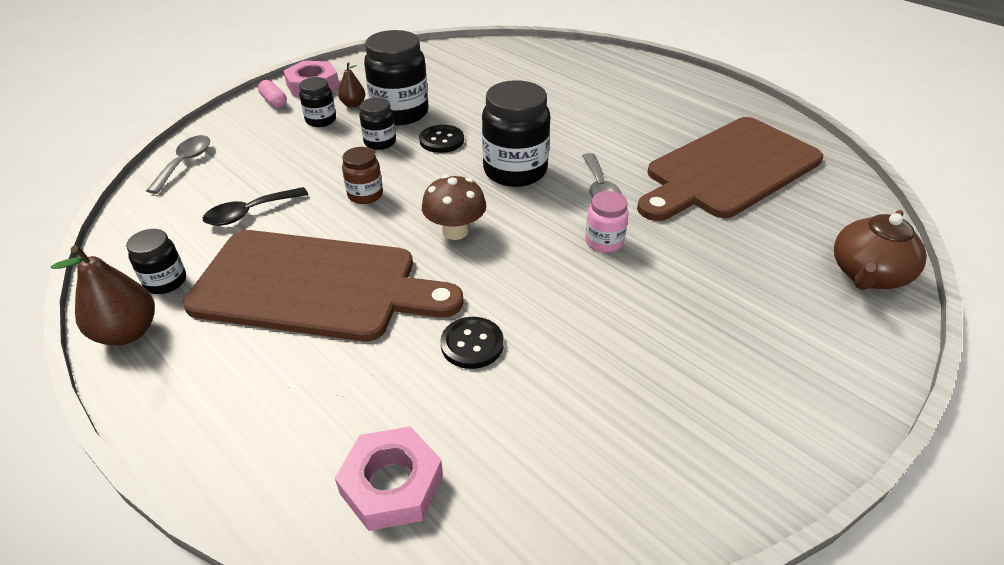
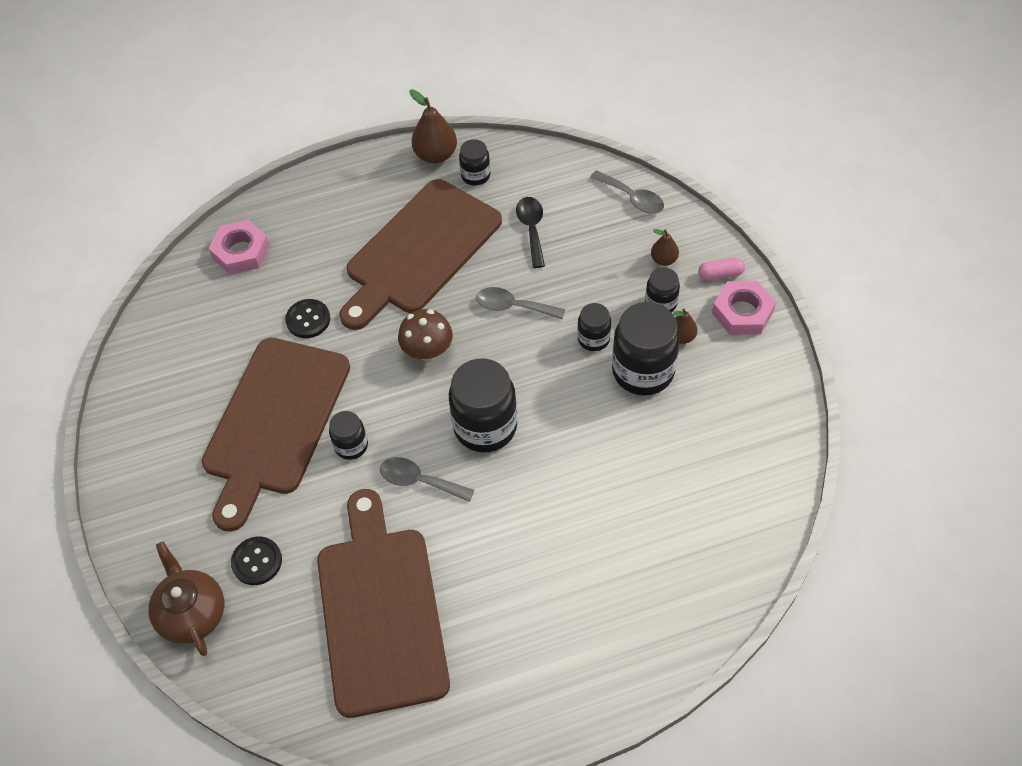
camera: 120 degrees right, 15 degrees up
brown jar [342,147,383,204] -> grey spoon [476,287,565,320]
black button [419,125,464,153] -> black button moved to [231,536,282,585]
pink jar [585,191,629,253] -> black jar [329,411,368,460]
none -> brown cutting board [202,338,350,532]
none -> brown pear [651,229,679,266]

